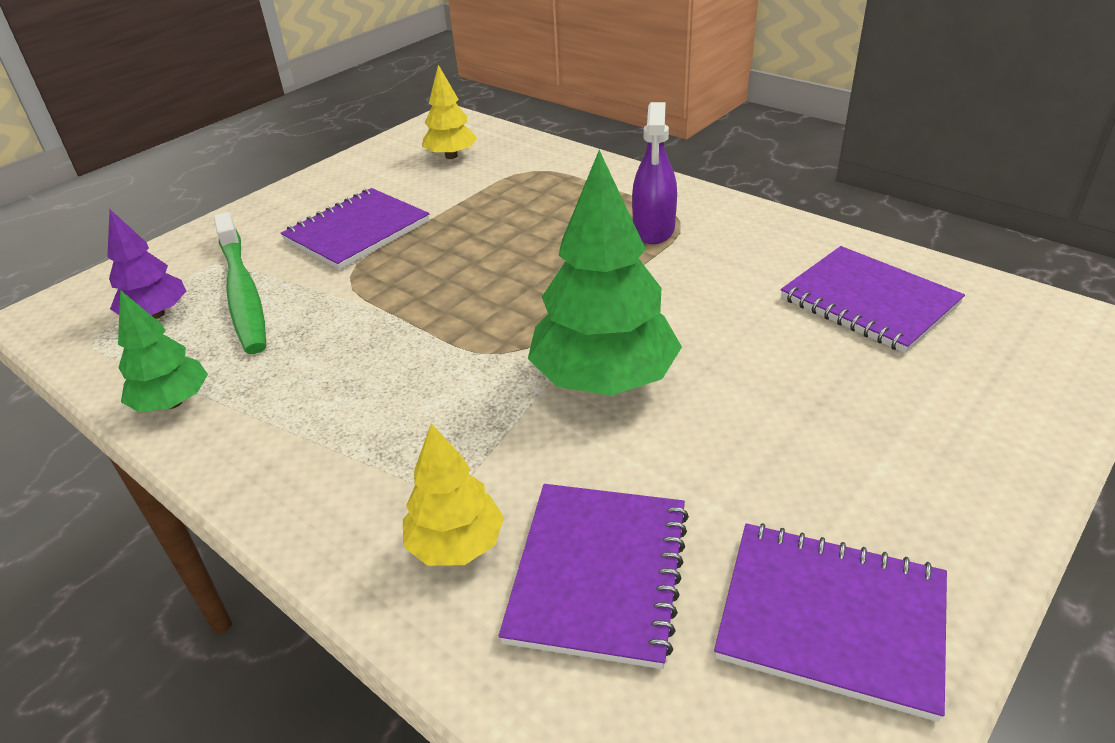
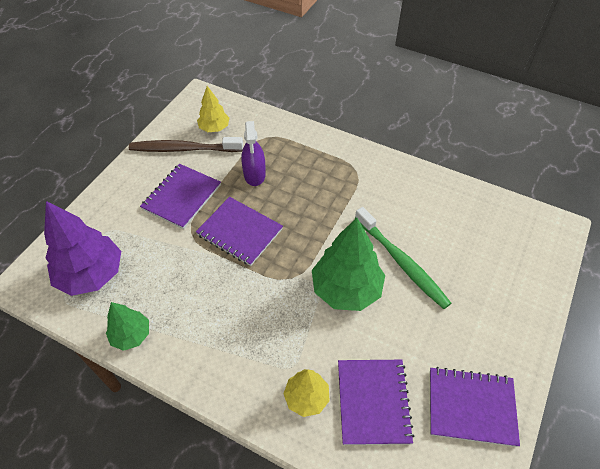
camera: 15 degrees left, 15 degrees up
purple tree [107,209,186,319] -> purple tree [44,201,121,296], size x1.79
green toothbrush [214,212,266,354] -> green toothbrush moved to [355,207,451,309]
purple spray bottle [632,102,677,244] -> purple spray bottle moved to [241,121,266,186]
purple notebook [781,246,965,353] -> purple notebook moved to [196,197,283,266]
none -> brown toothbrush [129,137,243,152]

